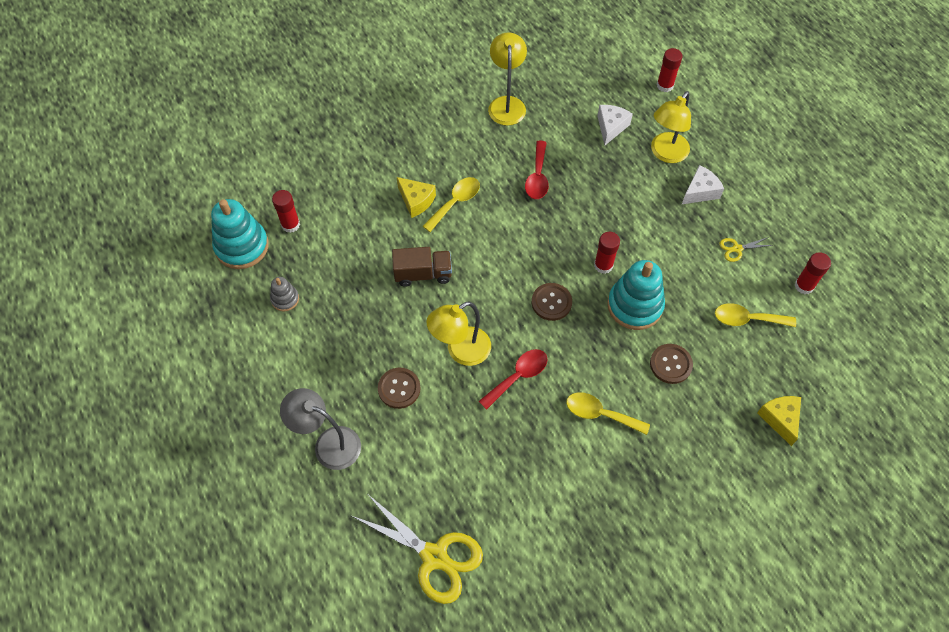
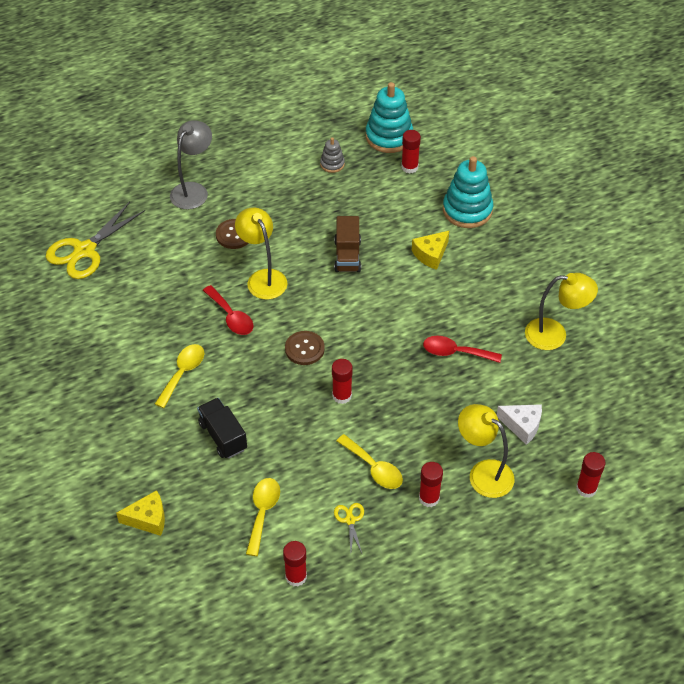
camera: 95 degrees right, 10 degrees down
yellow spoon [423,177,480,232] -> yellow spoon moved to [337,434,403,489]
turquoise stacking toy [607,260,665,330] -> turquoise stacking toy moved to [443,156,493,228]
brown button [650,344,693,384] -> black truck [197,398,247,458]
white cheese [682,165,724,204] -> red glue stick [419,462,443,507]

